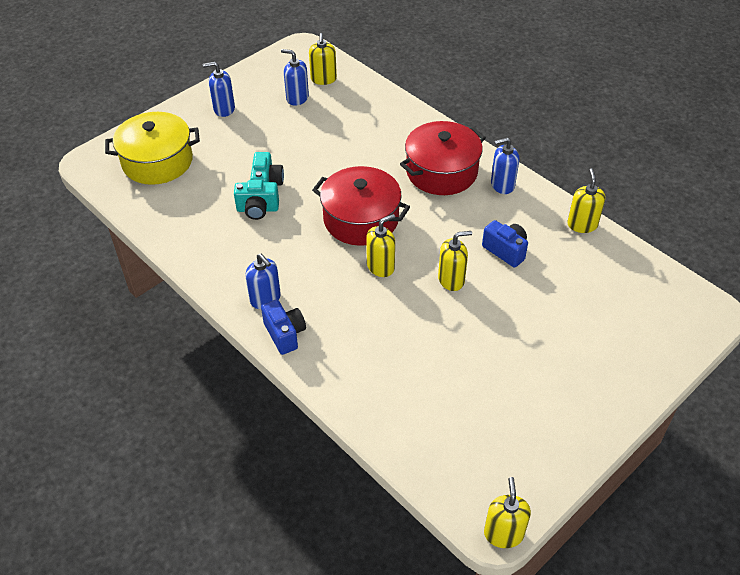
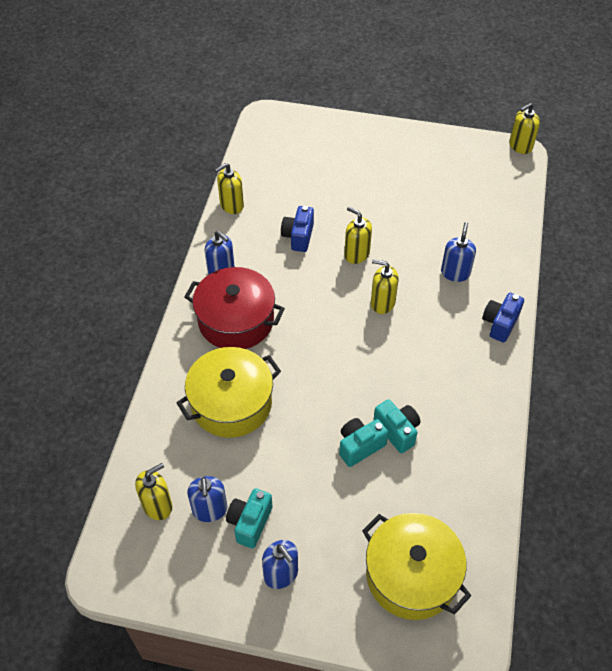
camera: 125 degrees left, 5 degrees up
blue soap dispenser [245,254,281,309] -> blue soap dispenser moved to [441,222,476,282]
red pot [312,166,410,246] -> none
none -> yellow pot [177,347,281,438]
none -> turquoise camera [226,488,273,548]

